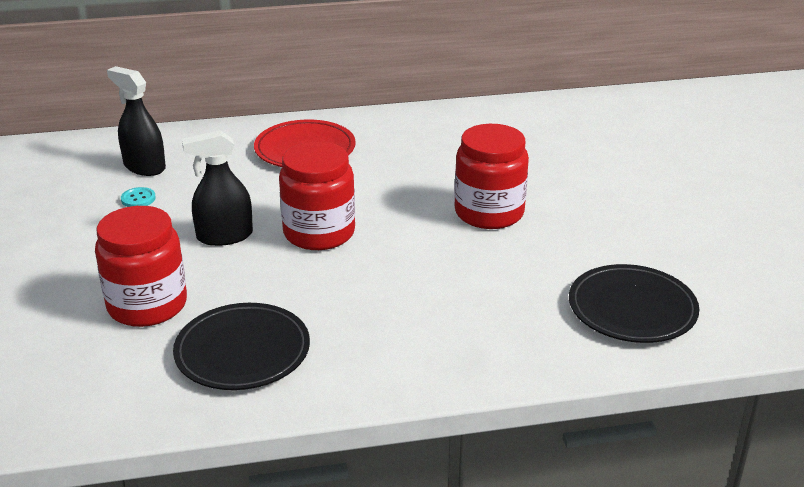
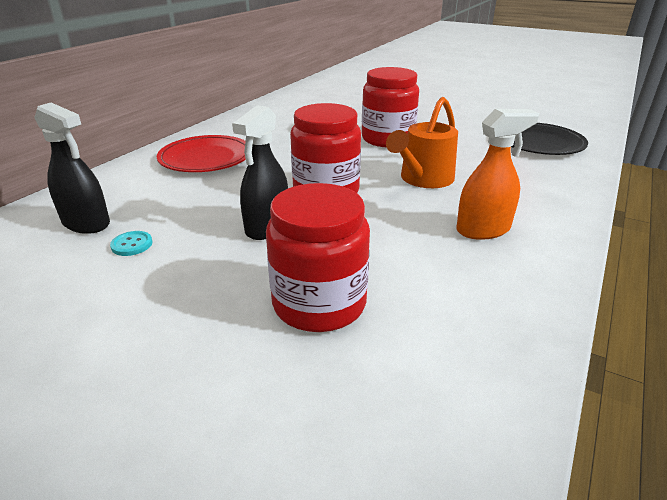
camera: 50 degrees left, 0 degrees up
black spray bottle [107,66,166,176] -> black spray bottle turned 135 degrees counterclockwise [34,103,110,234]
black plate [173,303,310,390] -> none
none -> orange watering can [386,97,458,188]
none -> orange spray bottle [456,109,539,240]

